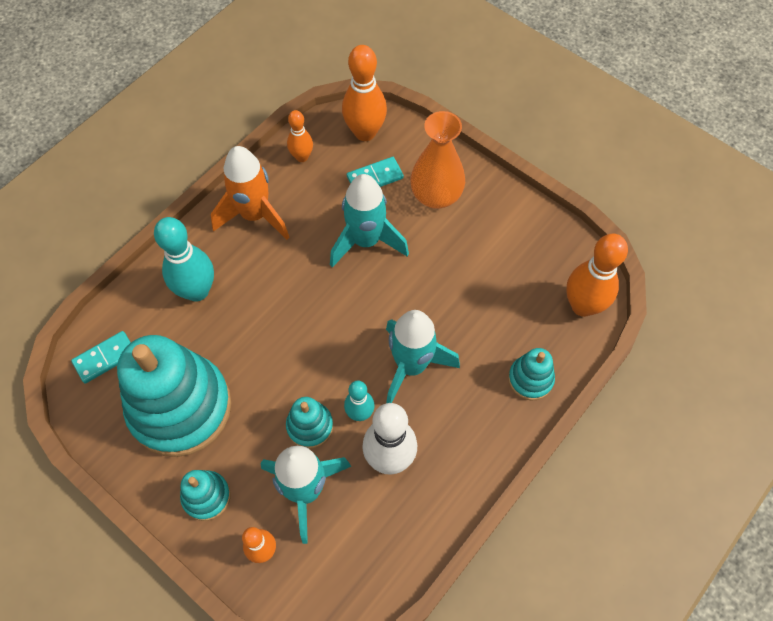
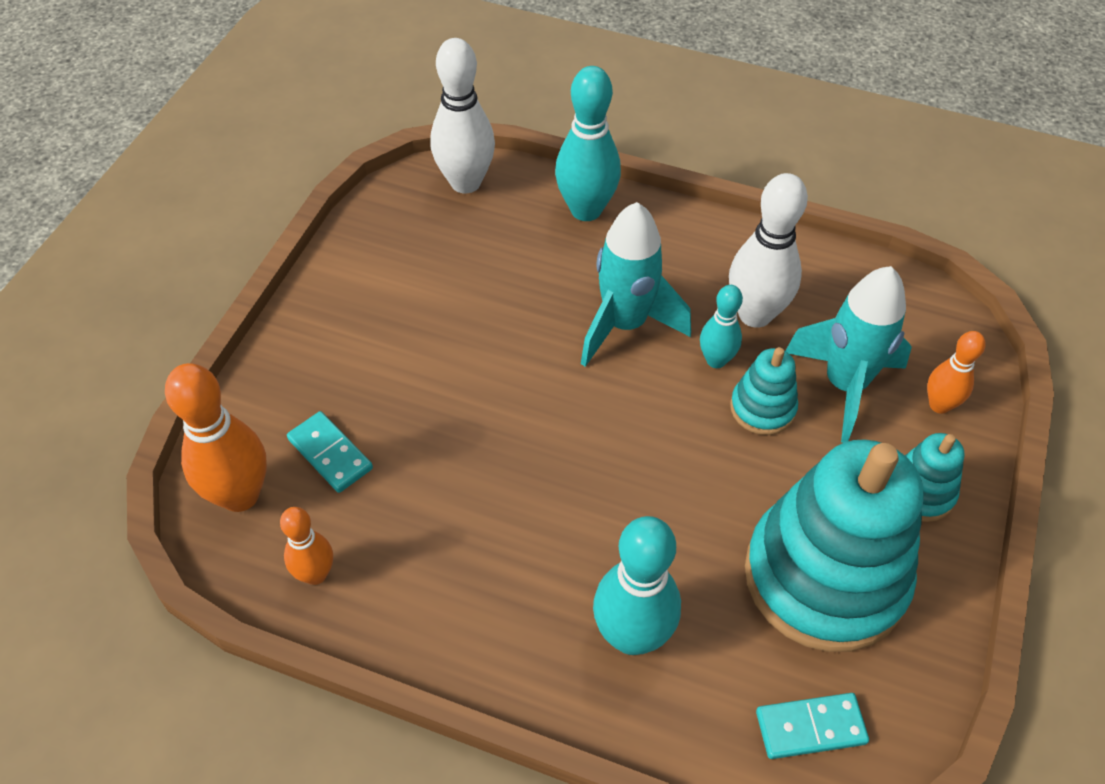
camera: 110 degrees left, 10 degrees down
turquoise domino [71,331,131,384] -> turquoise domino turned 45 degrees counterclockwise [756,693,869,759]
orange rocket [211,146,290,240] -> none
turquoise rocket [330,174,409,268] -> none
orange vase [410,111,465,209] -> none
turquoise stacking toy [508,348,555,401] -> turquoise bowling pin [555,66,621,221]
orange bowling pin [566,234,628,317] -> white bowling pin [430,38,495,193]

